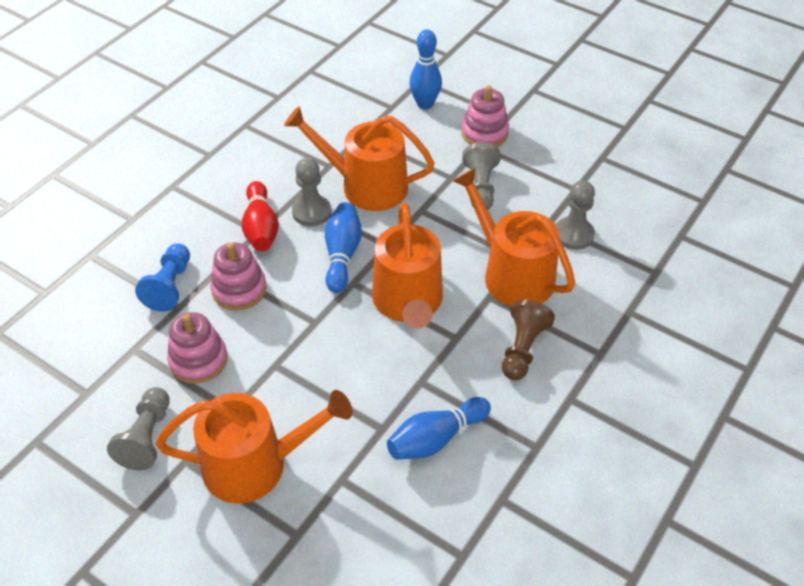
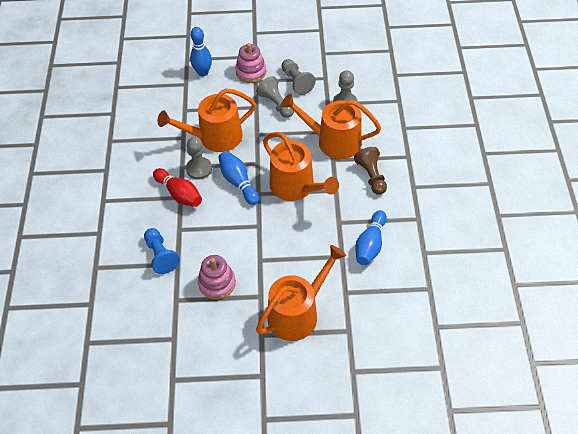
camera: 35 degrees left, 5 degrees up
grey pawn [107,387,170,470] -> grey pawn moved to [282,59,316,95]
pink stacking toy [210,242,267,311] -> none

